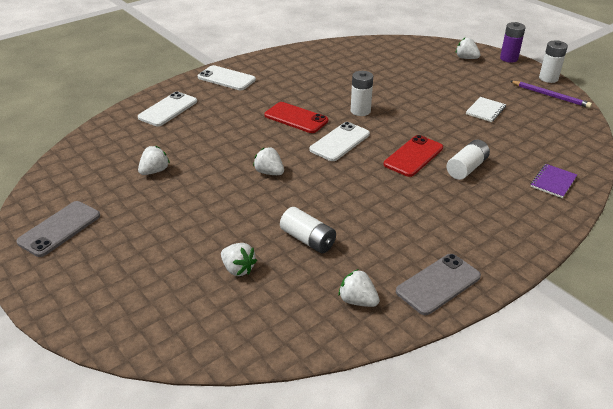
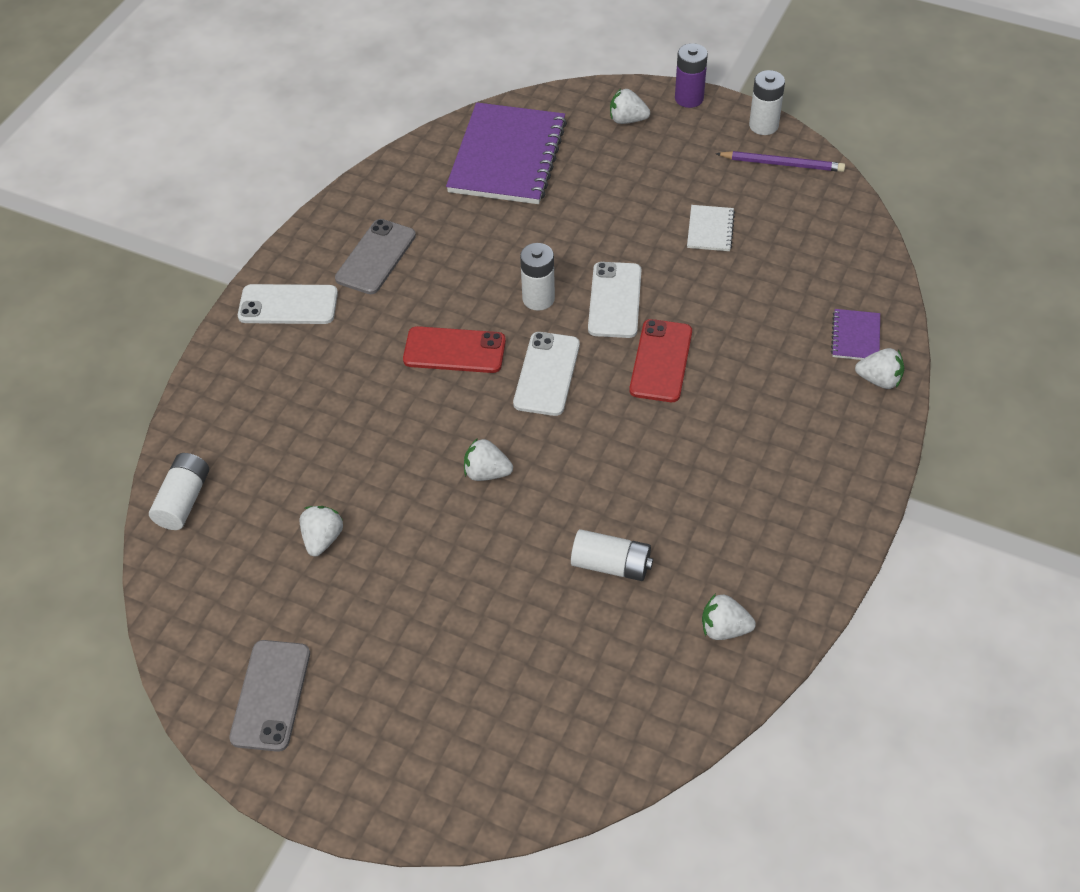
camera: 25 degrees left, 15 degrees up
white phone [138,91,197,126] -> white phone moved to [588,262,641,338]
white strawberry [221,243,257,276] -> white strawberry moved to [855,348,904,389]
grey phone [396,254,481,315] -> grey phone moved to [335,219,416,294]
white battery [446,139,490,180] -> white battery moved to [149,453,209,530]
none -> purple notebook [446,102,567,204]

